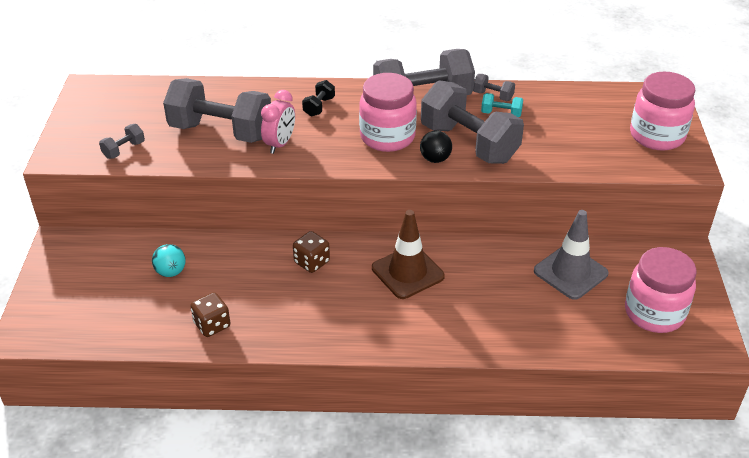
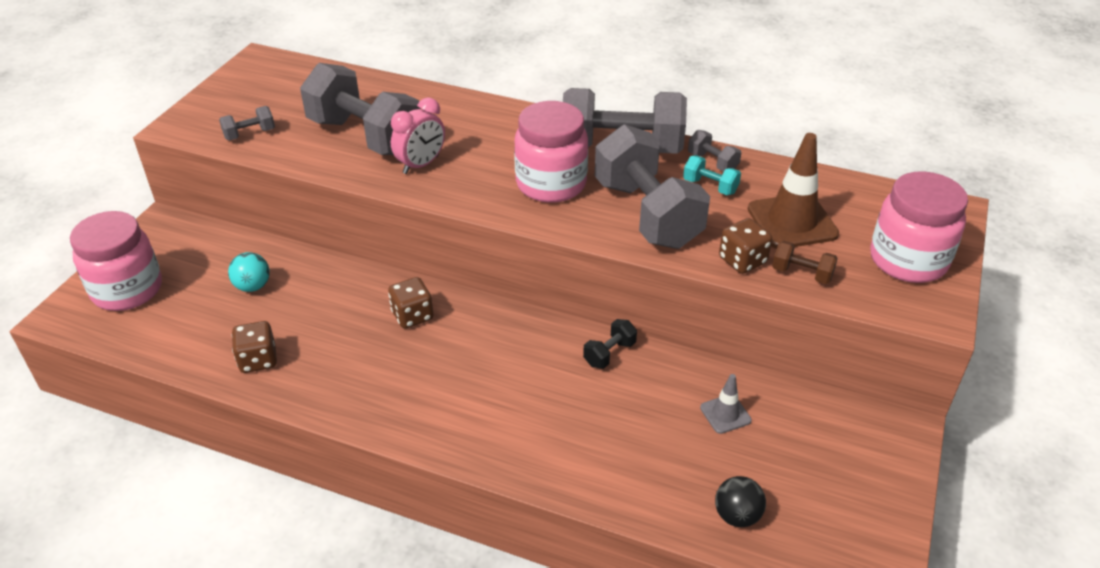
camera: 20 degrees right, 0 degrees up
black dumbbell [302,80,335,117] -> black dumbbell moved to [583,319,637,369]
brown traffic cone [372,210,445,299] -> brown traffic cone moved to [748,133,839,249]
black ball [420,130,452,163] -> black ball moved to [715,476,766,527]
grey traffic cone [534,210,608,300] -> grey traffic cone [700,374,752,434], size x0.52
pink jar [625,247,697,333] -> pink jar moved to [70,211,162,311]
none -> brown dice [719,218,772,274]
none -> brown dumbbell [772,241,838,284]

